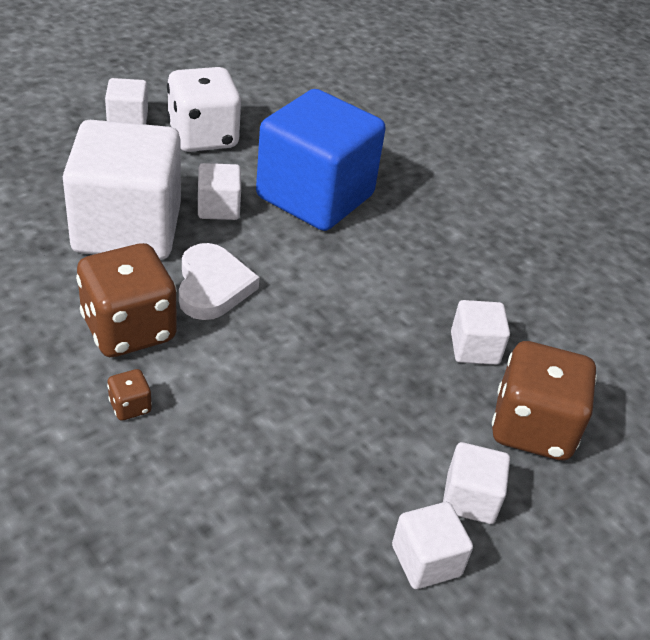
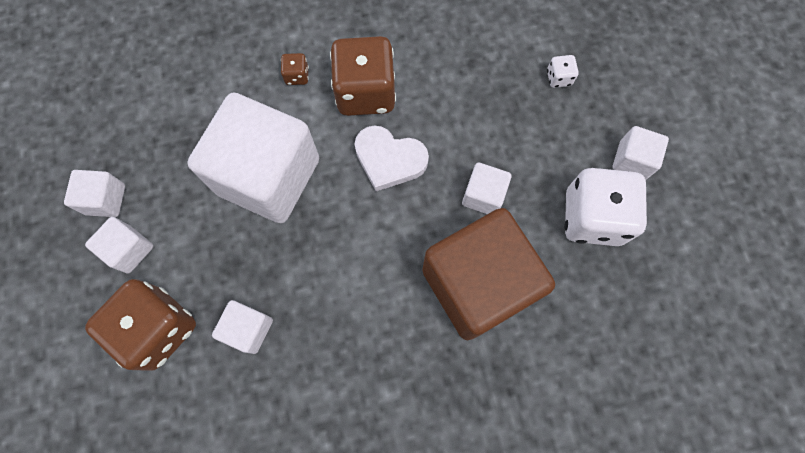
camera: 120 degrees right, 30 degrees up
white cube [63,120,181,260] -> white cube moved to [187,93,319,223]
blue cube [256,89,386,231] -> brown cube [422,208,555,340]
none -> white dice [547,55,579,88]

